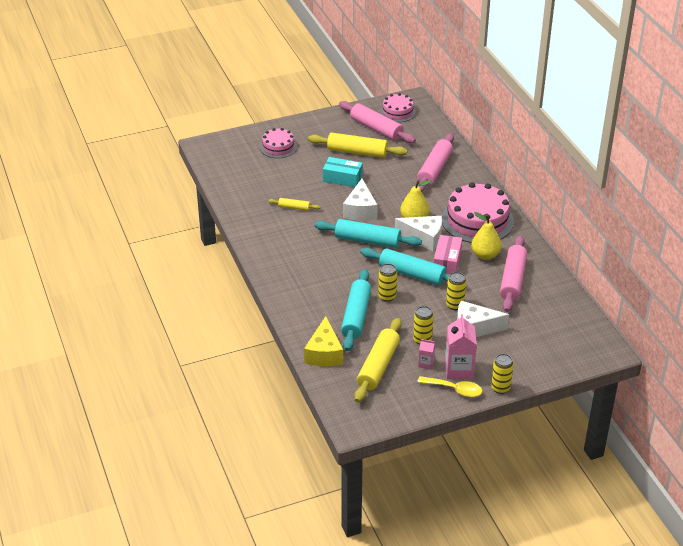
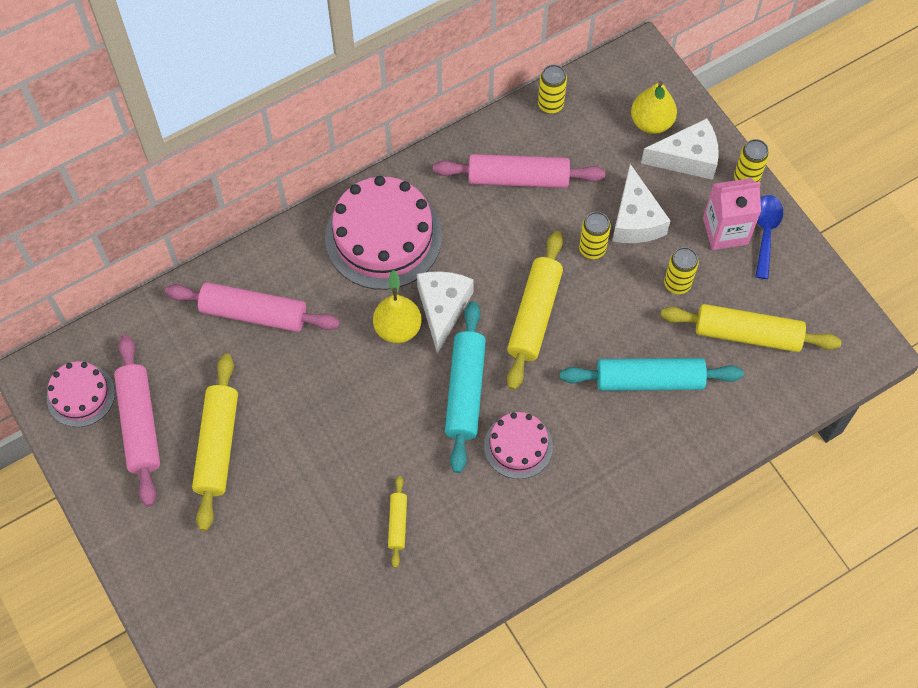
camera: 100 degrees left, 25 degrees up
pink cake [260,128,297,158] -> pink cake moved to [484,412,553,479]
yellow cheese [304,316,343,366] -> none
turquoise box [323,157,363,187] -> none
pink rolling pin [339,101,416,143] -> pink rolling pin turned 45 degrees counterclockwise [114,335,160,507]
white cheese [343,179,377,220] -> white cheese moved to [641,118,719,180]
turquoise rolling pin [360,248,450,285] -> yellow rolling pin [507,231,563,390]
yellow can [378,264,397,302] -> yellow can moved to [538,65,567,114]
yellow spoon [417,376,482,397] -> blue spoon [755,195,783,279]
pink carton [418,339,436,370] -> none
pink box [434,235,462,274] -> none
yellow pear [471,212,502,260] -> yellow pear moved to [631,81,677,134]

